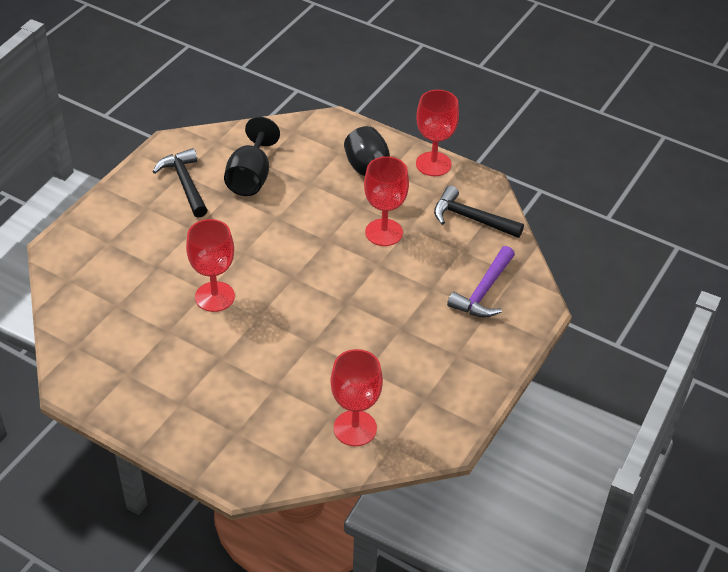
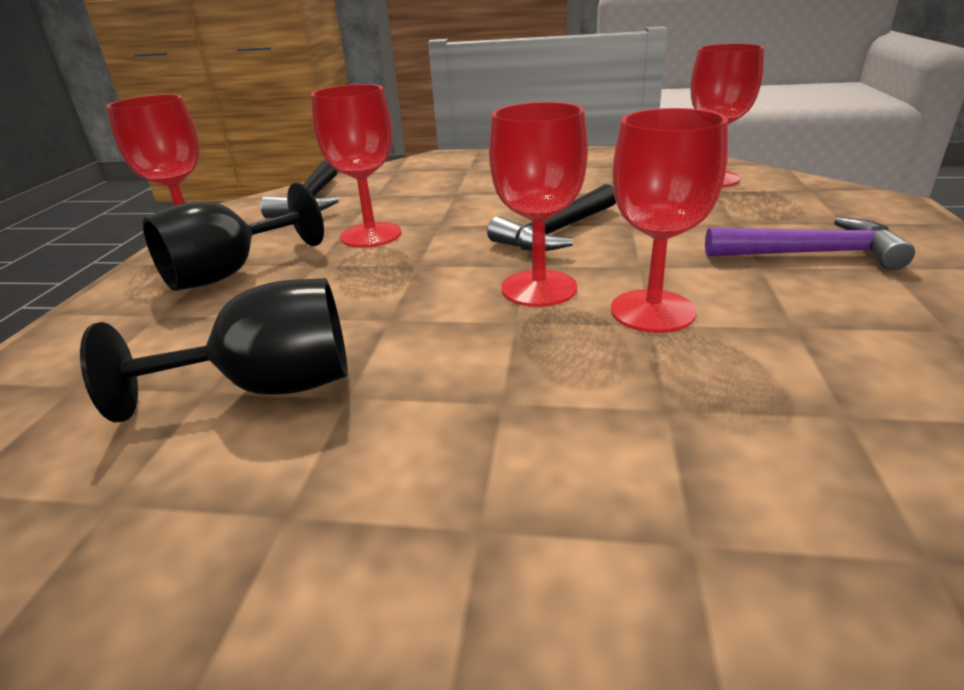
camera: 110 degrees left, 15 degrees down
black hammer [153,148,208,218] -> black hammer moved to [487,184,616,251]
purple hammer [447,246,515,318] -> purple hammer moved to [705,217,915,270]
none -> red goblet [489,102,588,307]

